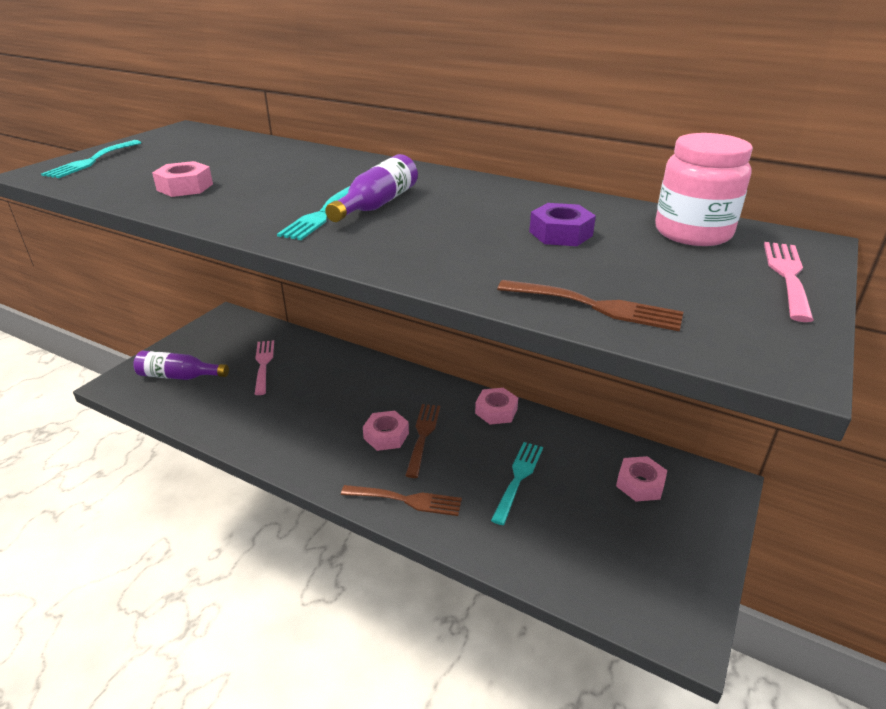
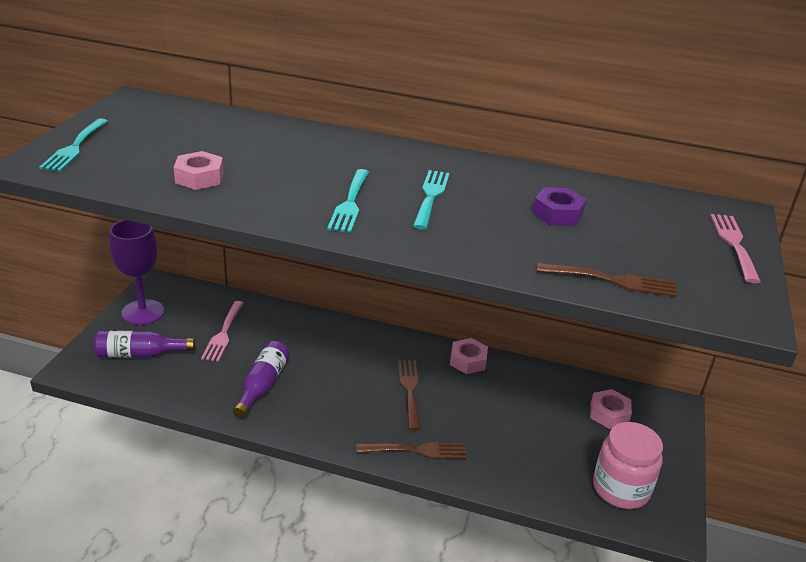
camera: 15 degrees left, 0 degrees up
pink fork [255,340,274,395] -> pink fork turned 150 degrees counterclockwise [201,301,244,362]
purple bottle [325,154,418,222] -> purple bottle moved to [233,341,290,418]
pink nut [363,411,409,451] -> none
turquoise fork [491,442,543,525] -> turquoise fork moved to [413,170,450,230]
pink jar [655,133,753,246] -> pink jar moved to [593,422,663,509]
none -> purple goblet [110,220,164,325]

